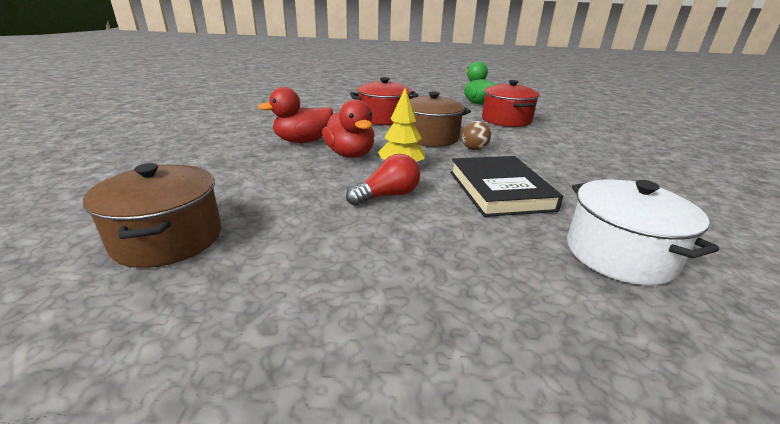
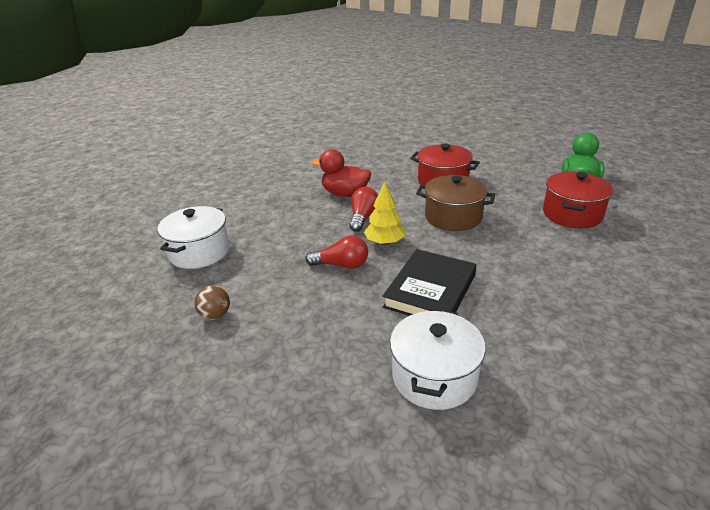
camera: 40 degrees right, 5 degrees up
brown pot [83,163,221,268] -> white pot [158,206,230,269]
red duck [322,99,375,158] -> red light bulb [349,187,378,232]
brown ball [461,121,491,150] -> brown ball moved to [195,286,230,320]

